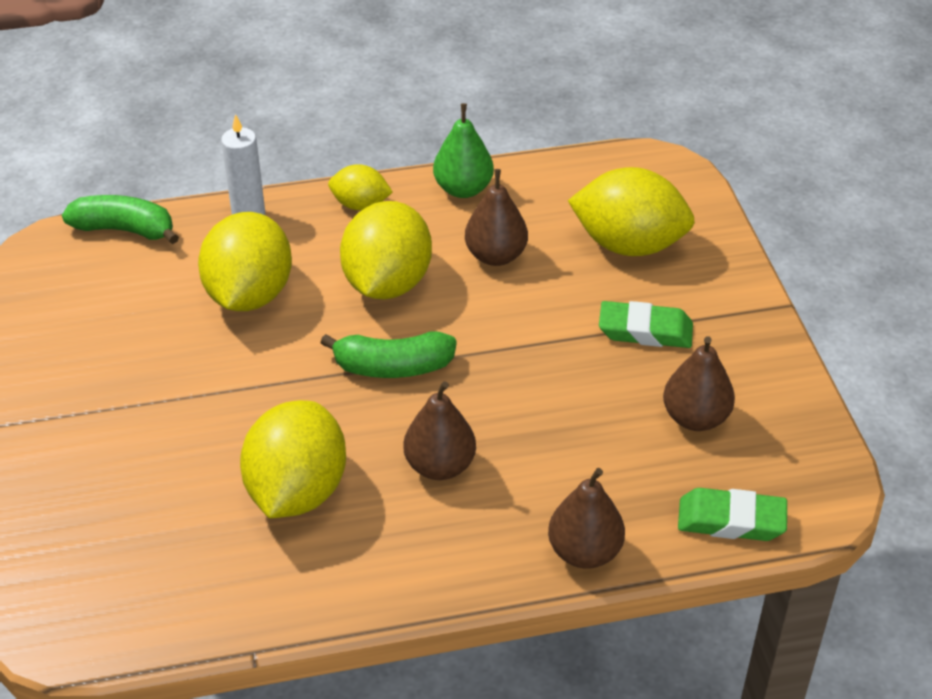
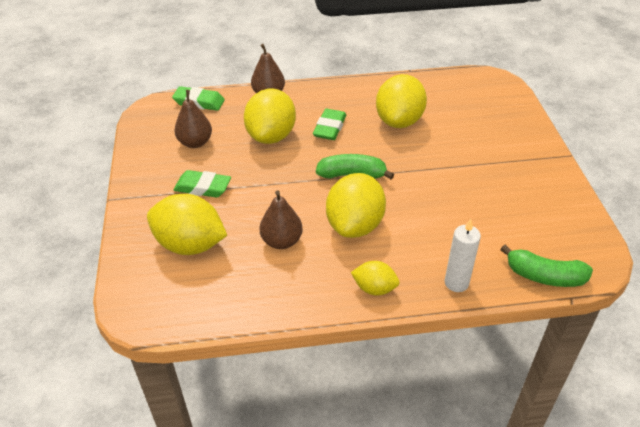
camera: 175 degrees left, 0 degrees up
yellow lemon [198,212,292,311] -> yellow lemon moved to [244,89,296,144]
brown pear [403,381,476,480] -> green eraser [313,109,346,140]
green pear [433,103,494,198] -> none

